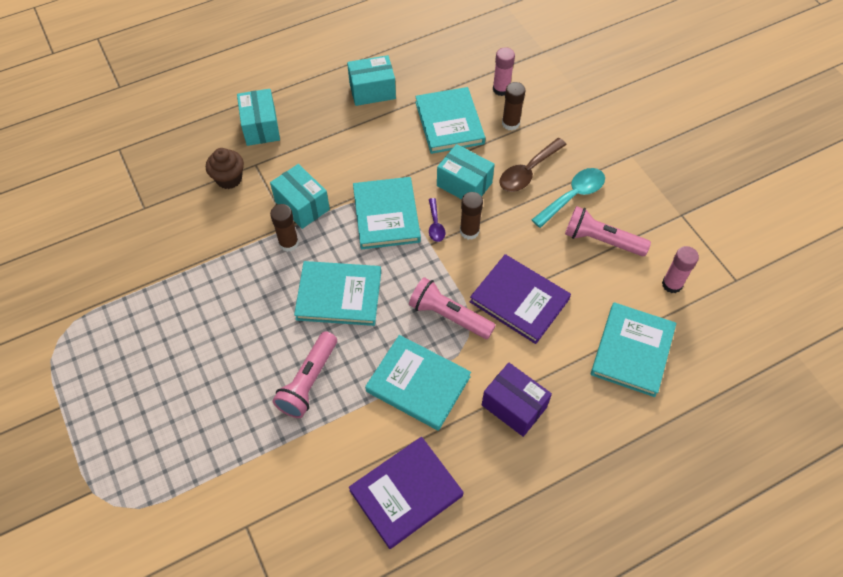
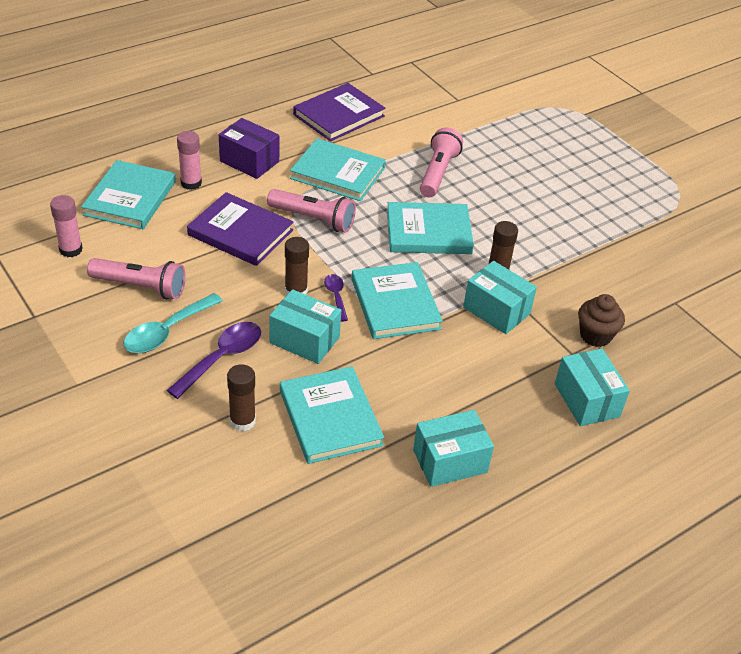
camera: 170 degrees right, 15 degrees down
pink glue stick [493,47,515,96] -> pink glue stick moved to [177,131,202,190]
brown spoon [499,138,567,192] -> purple spoon [167,322,261,399]

